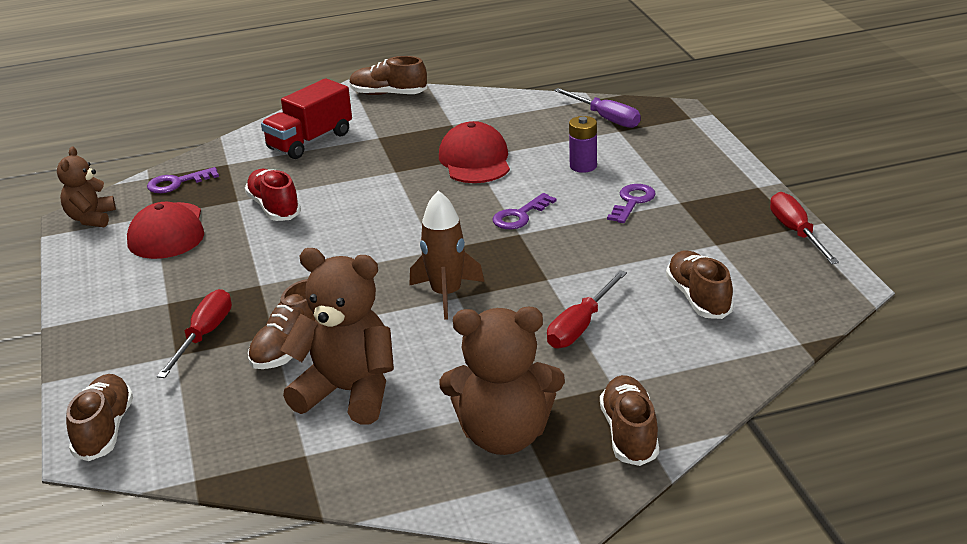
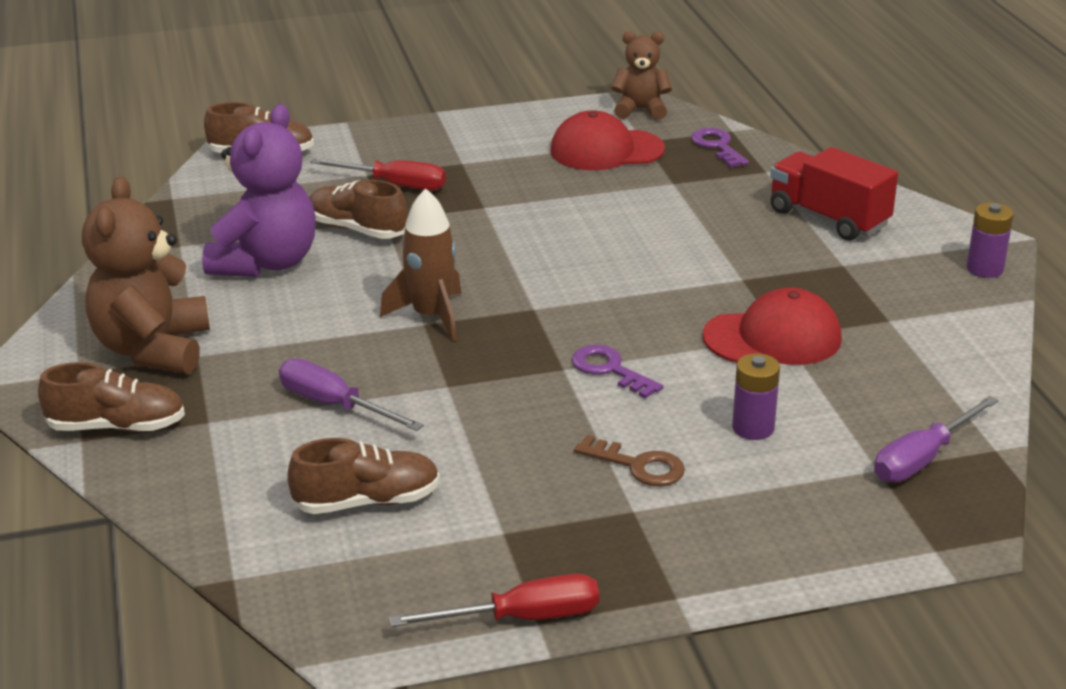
camera: 90 degrees right, 0 degrees up
red shoe [245,169,301,221] -> none
brown teddy bear [280,248,394,425] -> purple teddy bear [202,104,316,277]
brown shoe [349,56,427,95] -> purple battery [967,202,1014,278]
red screwdriver [547,270,627,349] -> purple screwdriver [279,359,424,431]
purple key [607,184,656,223] -> brown key [574,435,685,486]

